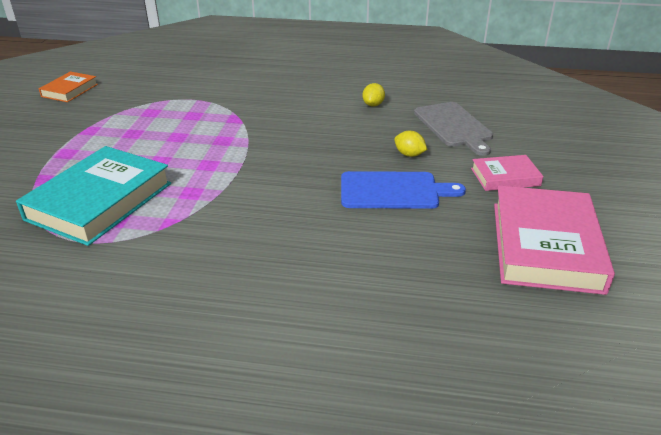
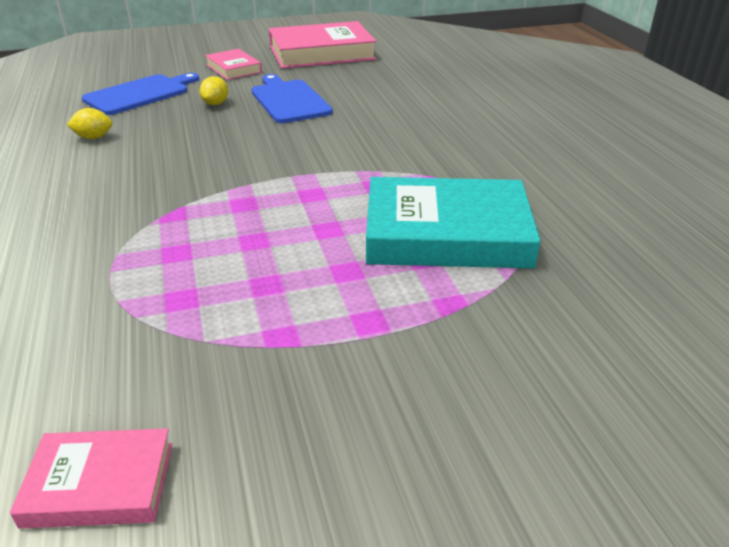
camera: 115 degrees left, 0 degrees up
orange book [39,71,98,102] -> pink book [10,428,173,529]
grey cutting board [414,102,493,156] -> blue cutting board [82,73,199,115]

